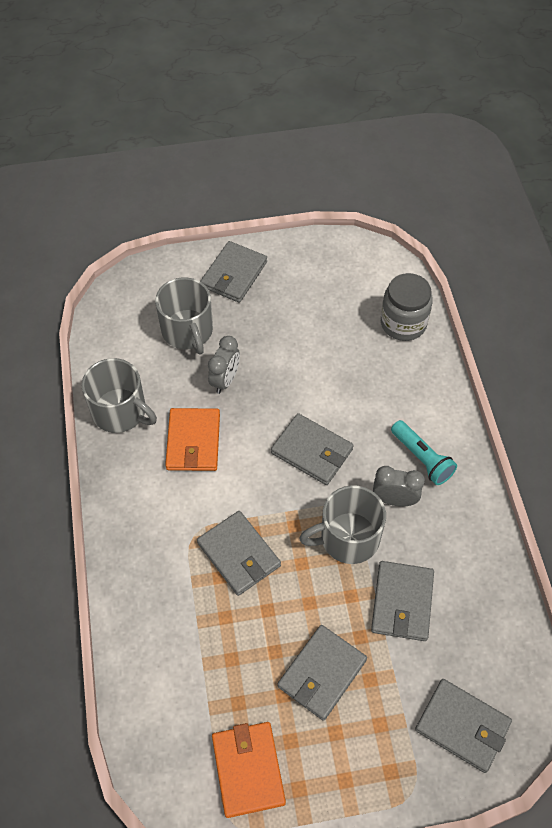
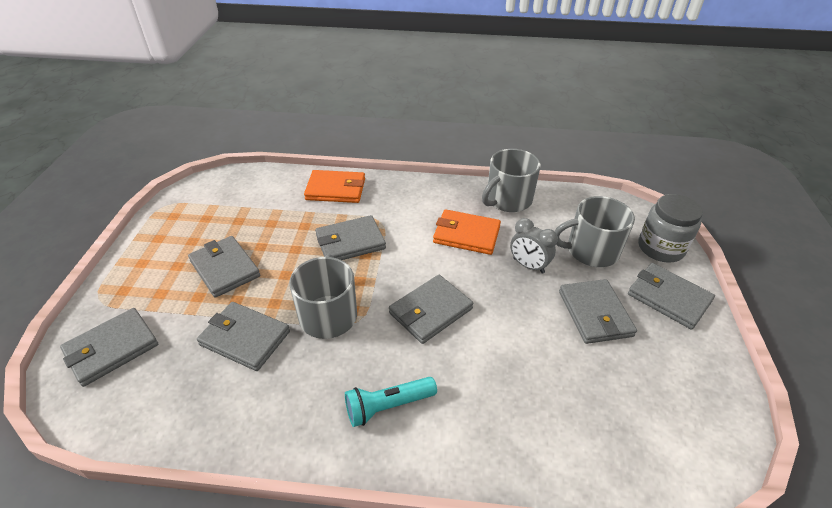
camera: 105 degrees right, 15 degrees down
orange wallet [212,722,286,818] -> orange wallet moved to [304,170,365,203]
grey clock [373,466,425,506] -> none
grey jar [381,273,433,341] -> grey jar moved to [638,194,703,263]
none -> grey wallet [559,279,637,344]

